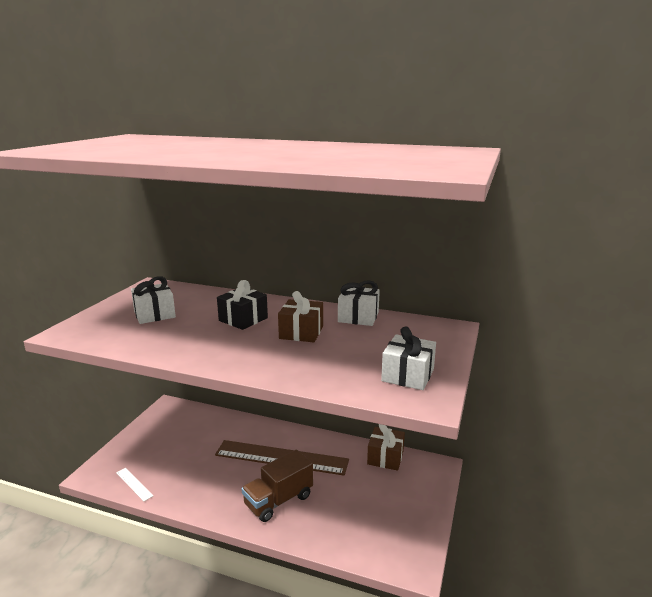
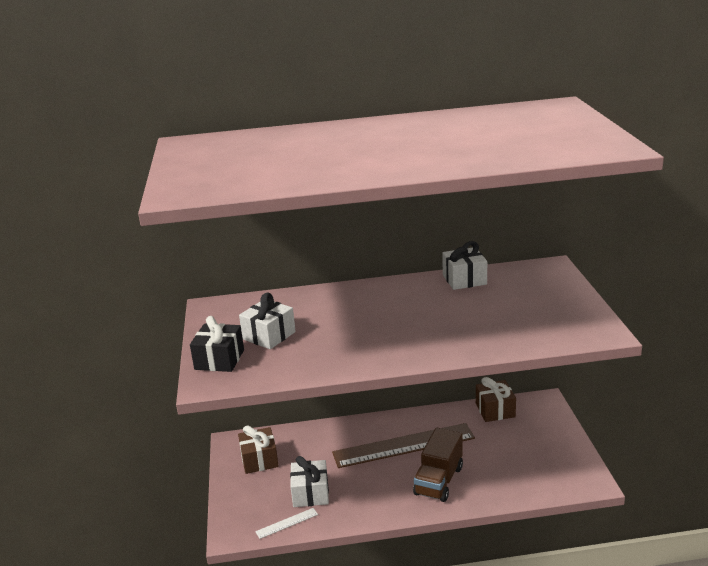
camera: 25 degrees left, 5 degrees up
white ruler [116,468,153,501] -> white ruler turned 45 degrees counterclockwise [255,508,318,539]
black gift [217,280,268,330] -> black gift moved to [190,316,244,372]
brown gift [278,291,323,342] -> brown gift moved to [238,425,279,474]
white gift [381,326,436,390] -> white gift moved to [290,456,329,507]

